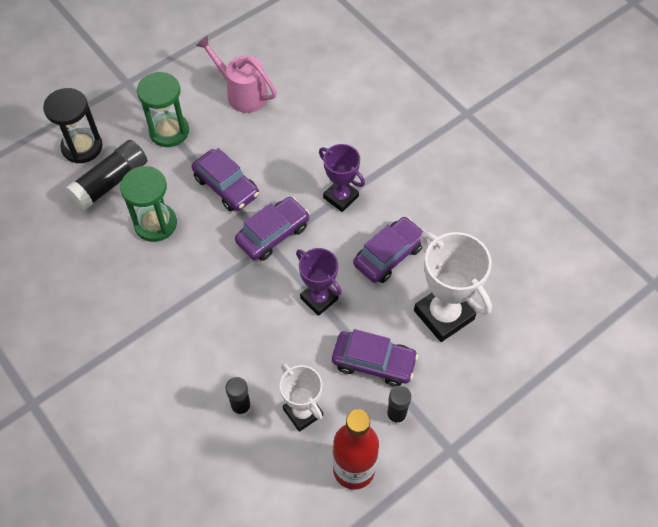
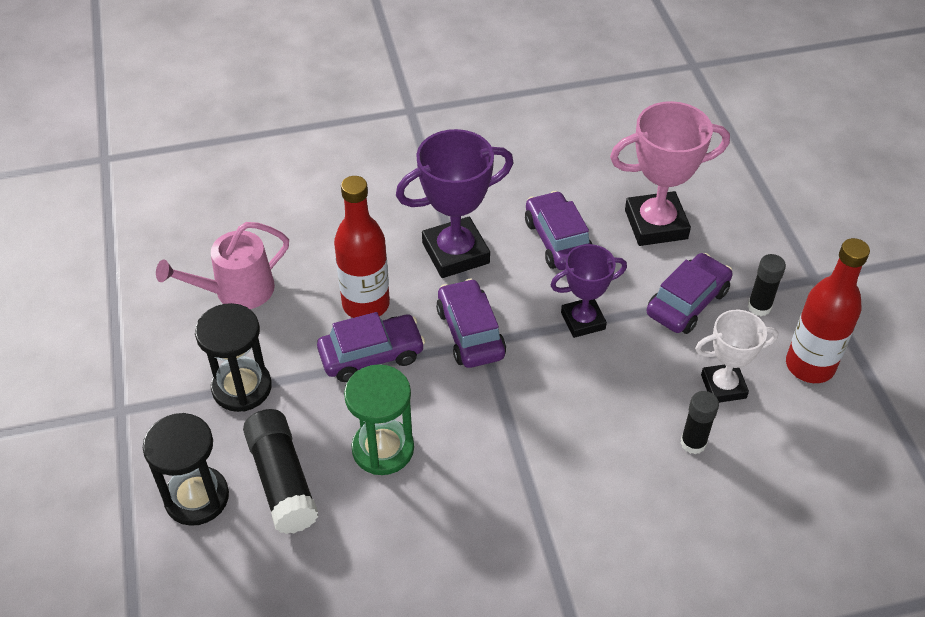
camera: 65 degrees left, 10 degrees down
green hourglass [137,72,189,147] -> black hourglass [195,303,272,412]
purple trophy [319,144,365,212] -> purple trophy [396,129,514,278], size x1.58
white trophy [414,232,492,342] -> pink trophy [610,101,730,246]
none -> red bottle [334,176,390,318]

